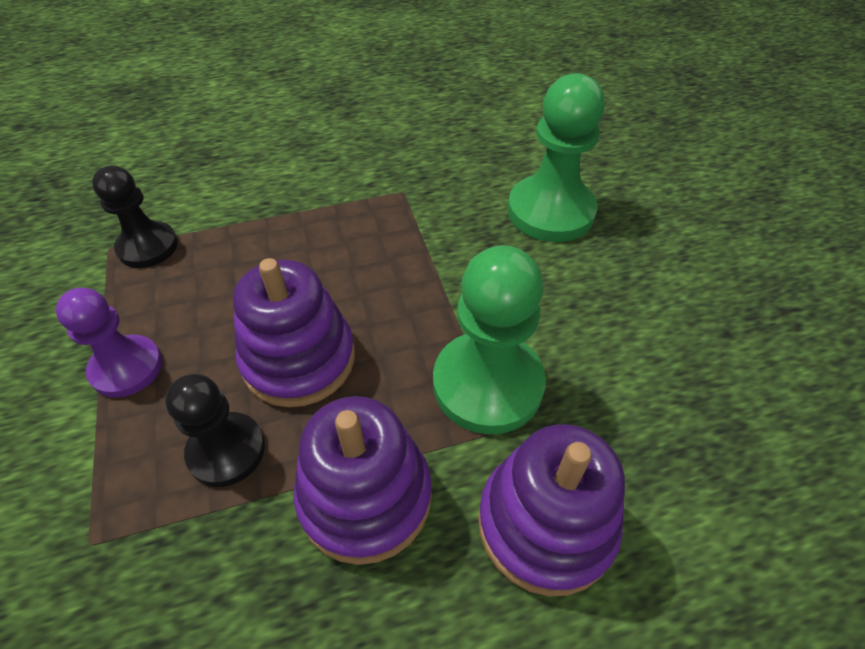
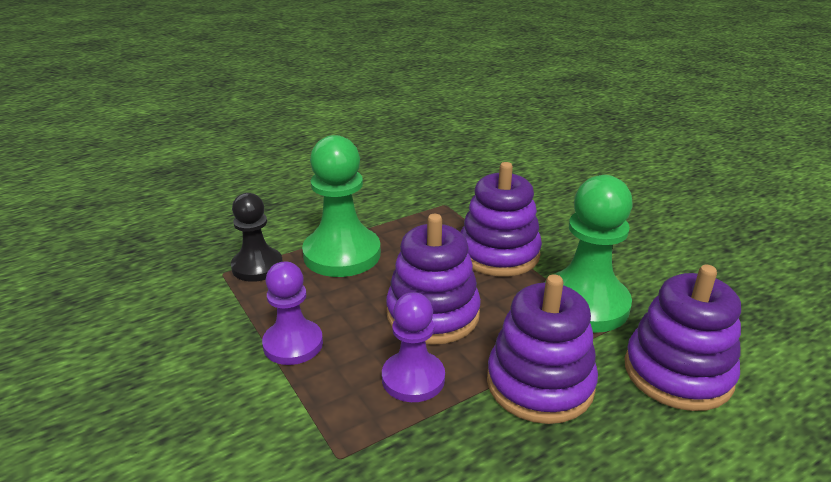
camera: 15 degrees left, 20 degrees down
black pawn [165,374,265,487] -> purple pawn [382,292,445,402]
green pawn [508,73,605,242] -> green pawn moved to [302,135,381,277]
none -> purple stacking toy [461,162,542,277]

